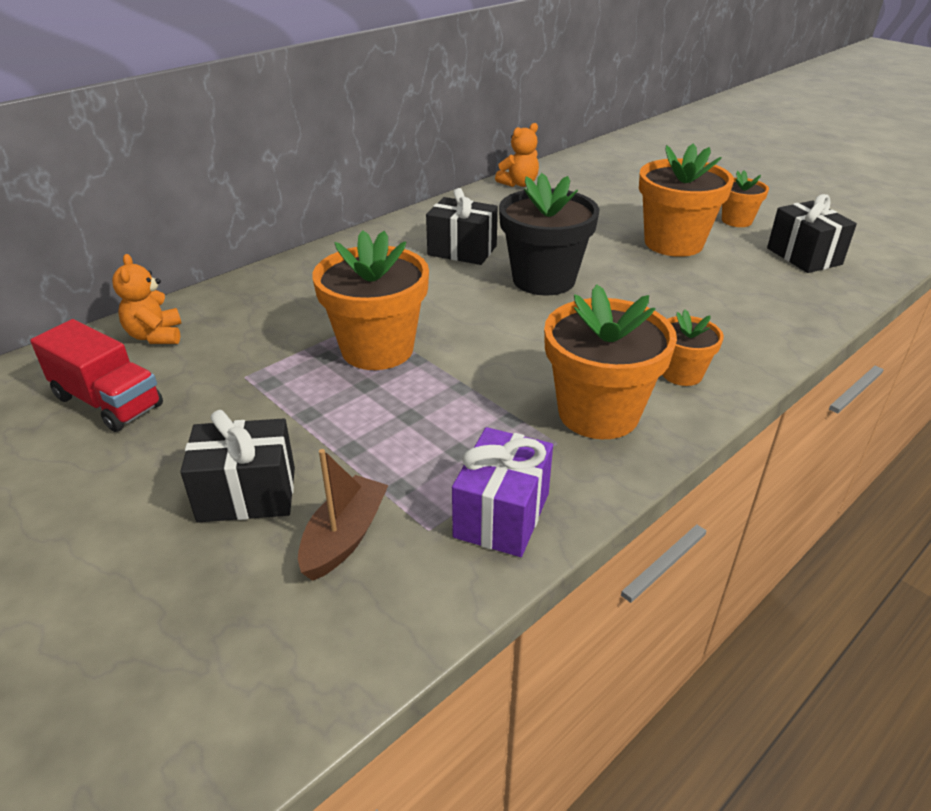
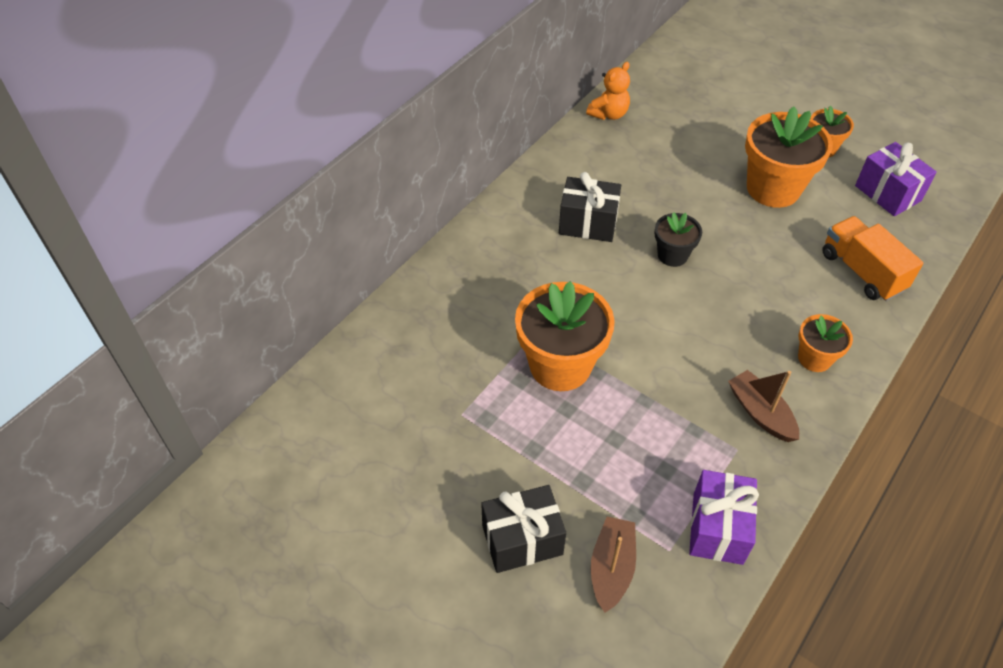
camera: 10 degrees left, 15 degrees up
red truck [30,319,163,432] -> none
orange teddy bear [112,254,181,344] -> none
black flower pot [499,173,600,295] -> black flower pot [654,212,702,267], size x0.54
orange flower pot [544,284,677,439] -> brown boat [728,370,799,442]
black gift [767,194,857,273] -> purple gift [855,142,937,216]
none -> orange truck [822,216,923,301]

